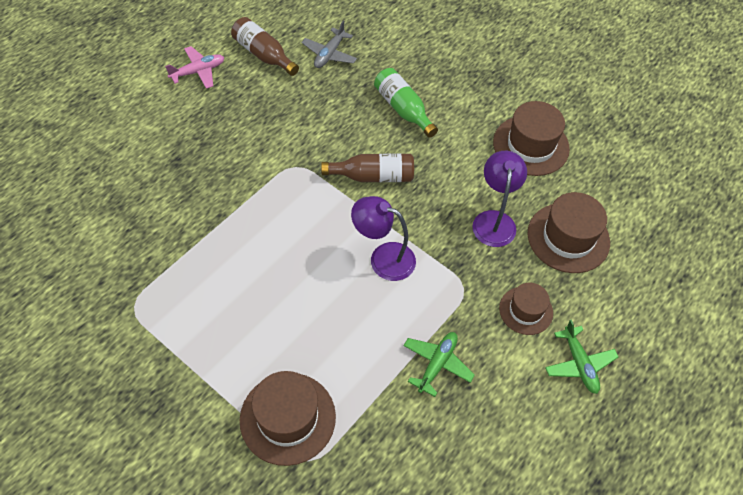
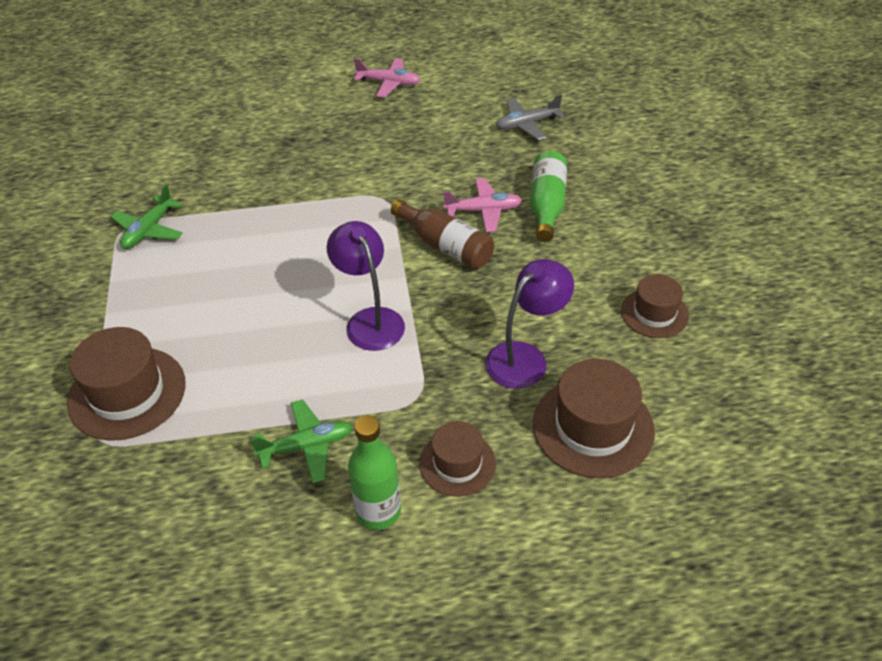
camera: 45 degrees right, 10 degrees down
brown bottle [231,17,299,76] -> none
brown hat [493,101,570,176] -> brown hat [621,274,689,338], size x0.62
green plane [545,319,618,394] -> green plane moved to [110,184,183,249]
none -> green bottle [348,415,401,530]
none -> pink plane [443,178,522,232]

